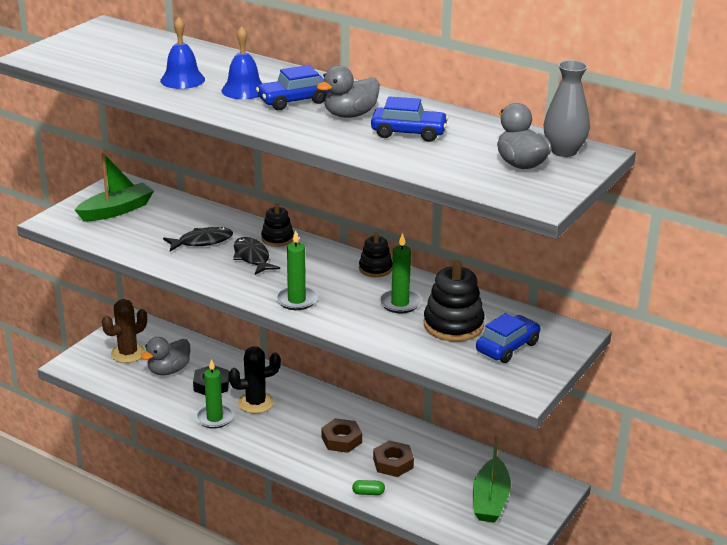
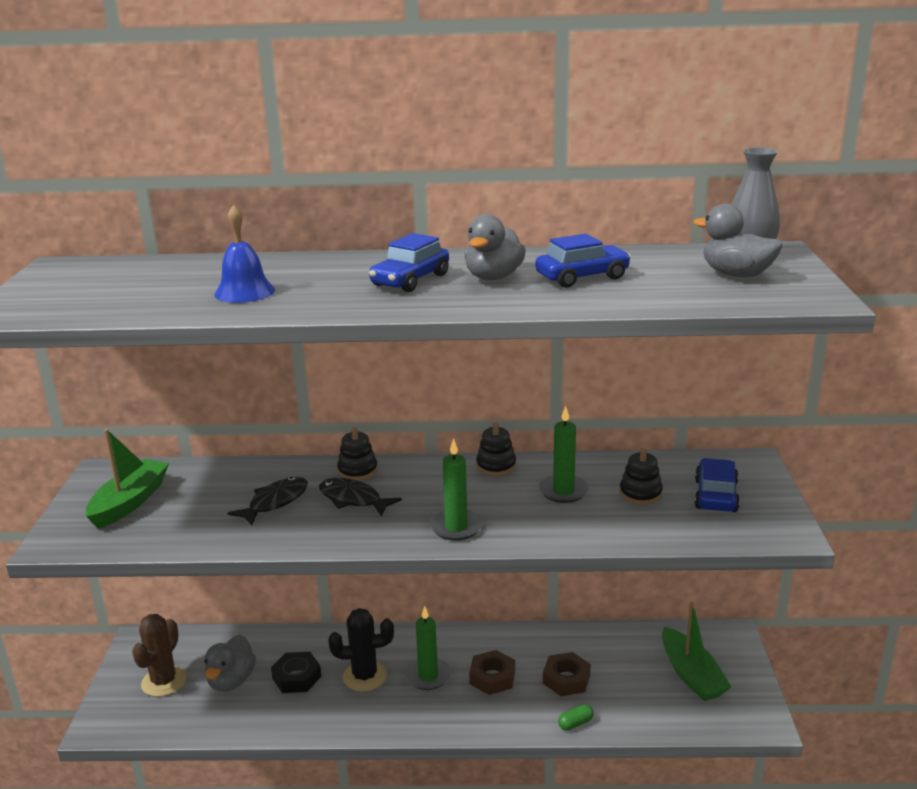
camera: 30 degrees left, 5 degrees down
green candle [196,359,234,429] -> green candle moved to [406,606,451,690]
blue bell [221,26,263,99] -> none
black cactus [228,347,281,414] -> black cactus turned 45 degrees clockwise [328,608,394,691]
black stacking toy [424,260,485,342] -> black stacking toy [619,448,663,505], size x0.60

